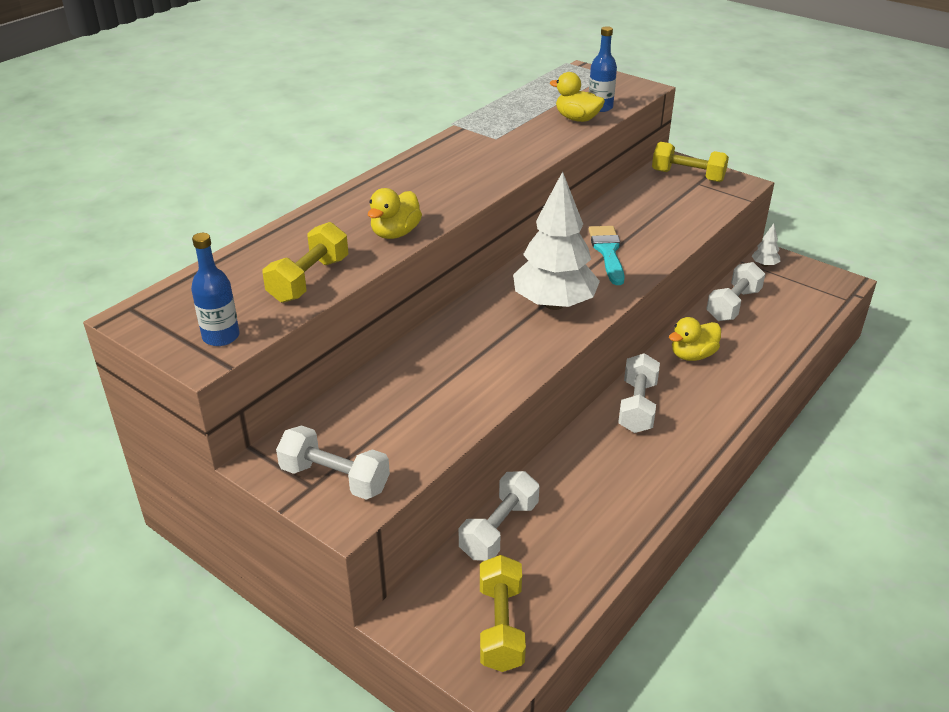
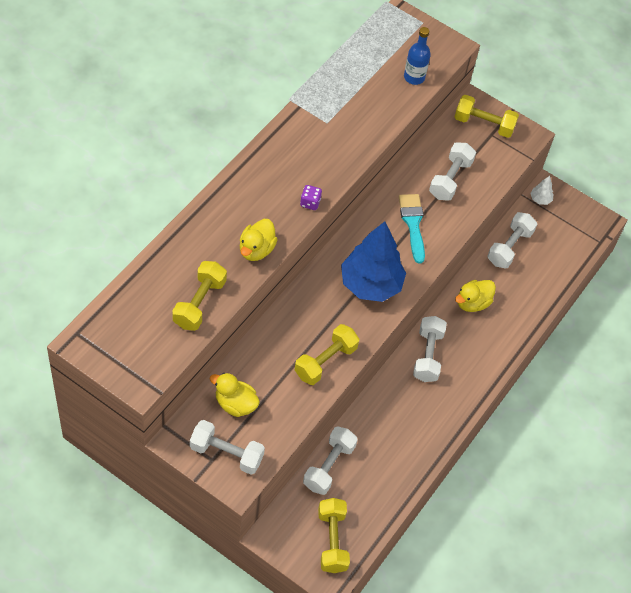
camera: 10 degrees left, 20 degrees up
blue bottle [191,233,240,346] -> none
white tree [513,172,600,310] -> blue tree [341,221,406,302]
yellow duck [550,72,605,122] -> yellow duck moved to [210,373,260,417]
none -> yellow dumbbell [295,324,359,385]
none -> purple dice [300,185,322,210]
none -> white dumbbell [429,142,476,201]

